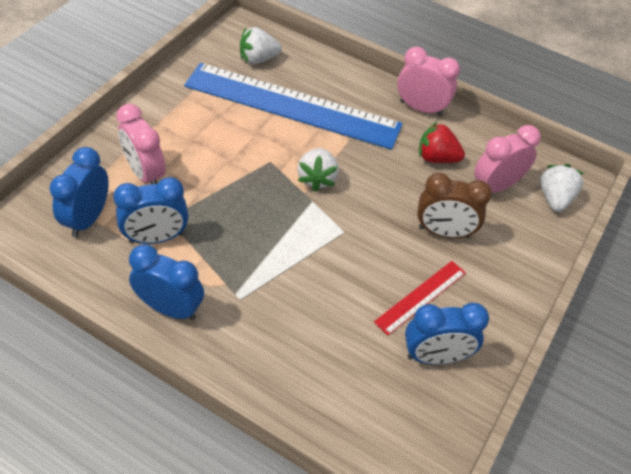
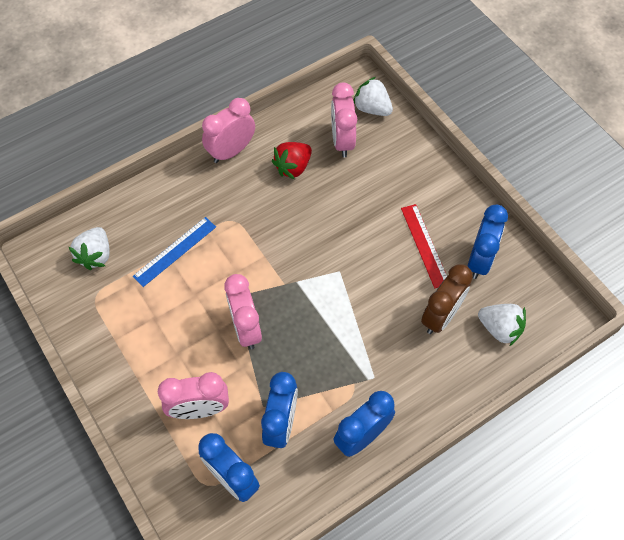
camera: 60 degrees left, 10 degrees up
blue ruler [184,63,403,150] -> blue ruler [133,217,216,287], size x0.43
white strawberry [297,148,339,192] -> white strawberry moved to [478,304,526,346]
brown clock [417,173,492,238] -> brown clock moved to [421,264,473,334]
none -> pink clock [224,274,262,349]

